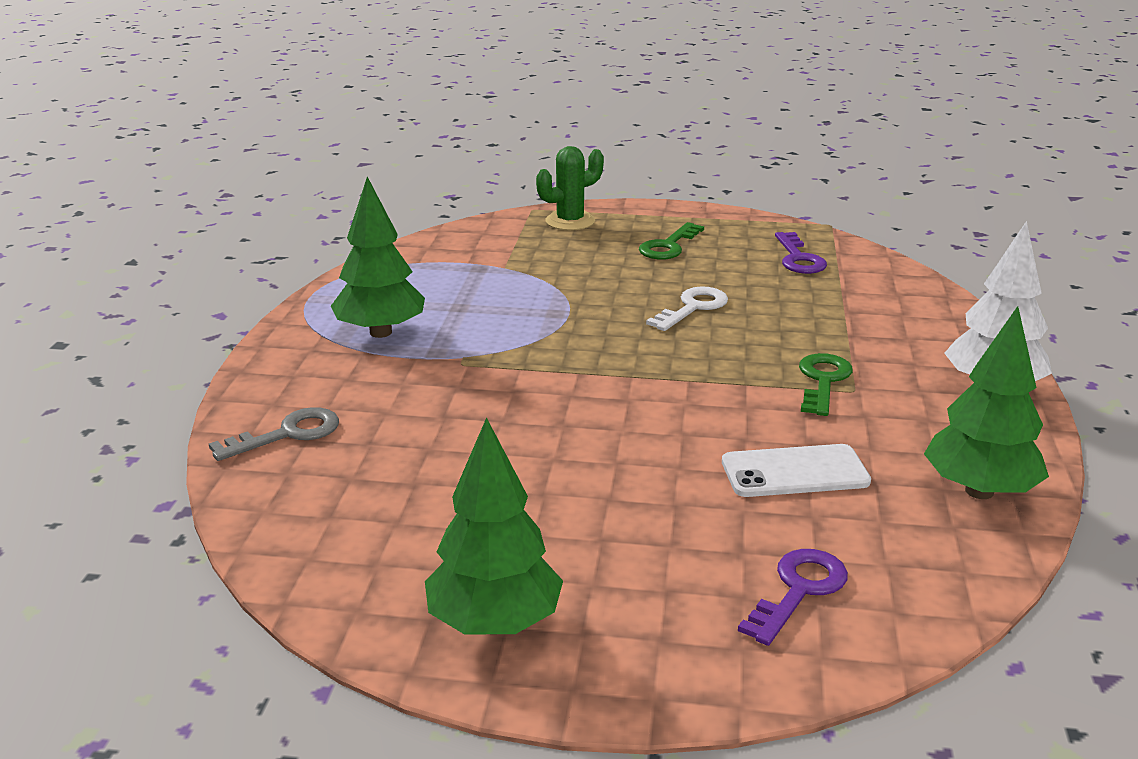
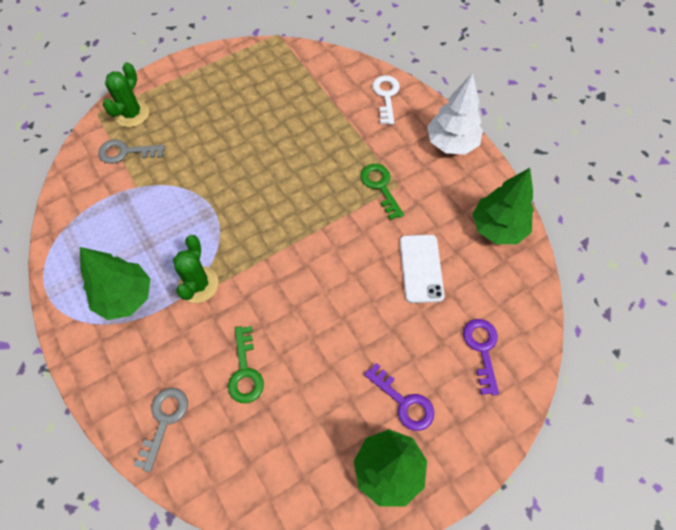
camera: 40 degrees left, 35 degrees up
green key [639,222,704,260] -> green key moved to [228,326,264,403]
white key [646,286,728,331] -> white key moved to [372,75,400,125]
white phone [722,444,871,497] -> white phone turned 45 degrees counterclockwise [400,235,445,303]
purple key [775,232,827,274] -> purple key moved to [364,363,434,431]
none -> grey key [98,139,165,164]
none -> green cactus [173,235,219,303]

